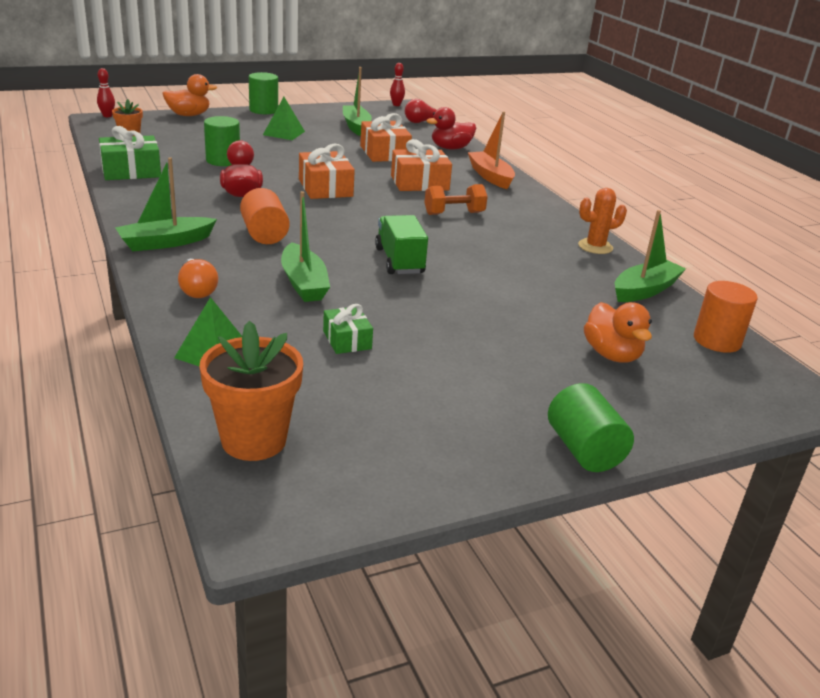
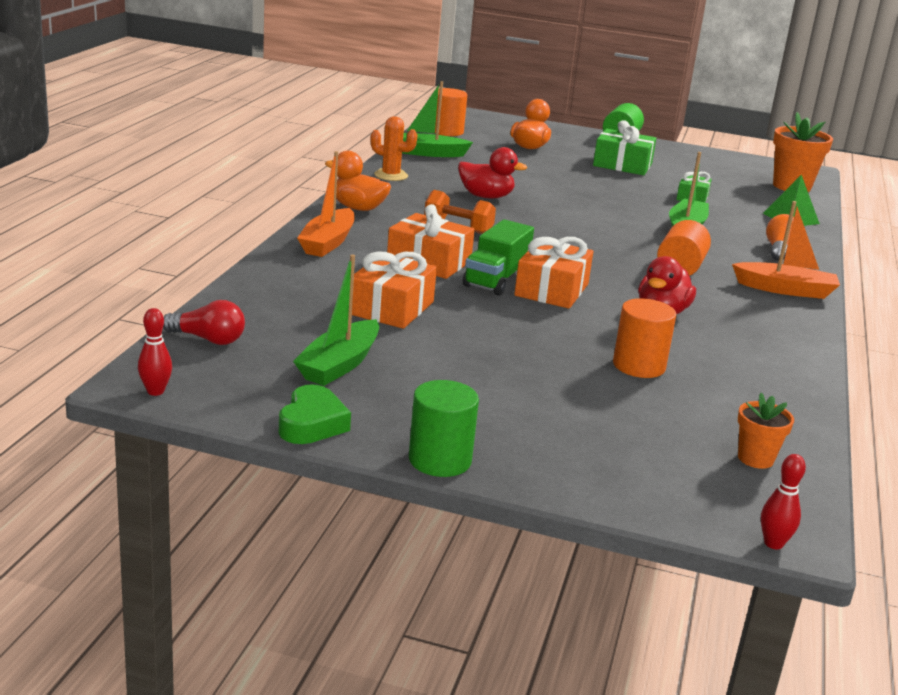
camera: 140 degrees left, 5 degrees down
green gift [99,126,161,180] -> green gift moved to [593,120,656,175]
green boat [115,157,217,251] -> orange boat [732,201,840,299]
orange duck [162,74,217,116] -> orange duck moved to [325,151,391,211]
green cylinder [204,116,240,166] -> orange cylinder [613,298,676,378]
green pyramid [263,97,305,140] -> none
green truck [375,215,428,274] -> green truck moved to [463,219,534,296]
red duck [426,107,476,150] -> red duck moved to [458,147,527,198]
none -> green heart [279,384,351,444]

